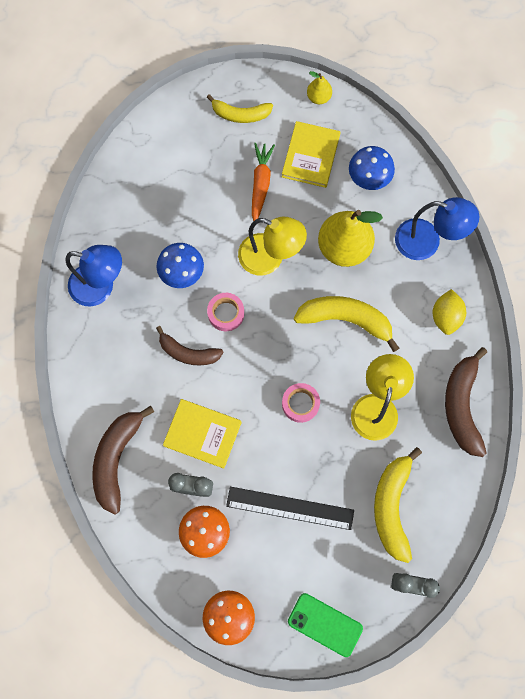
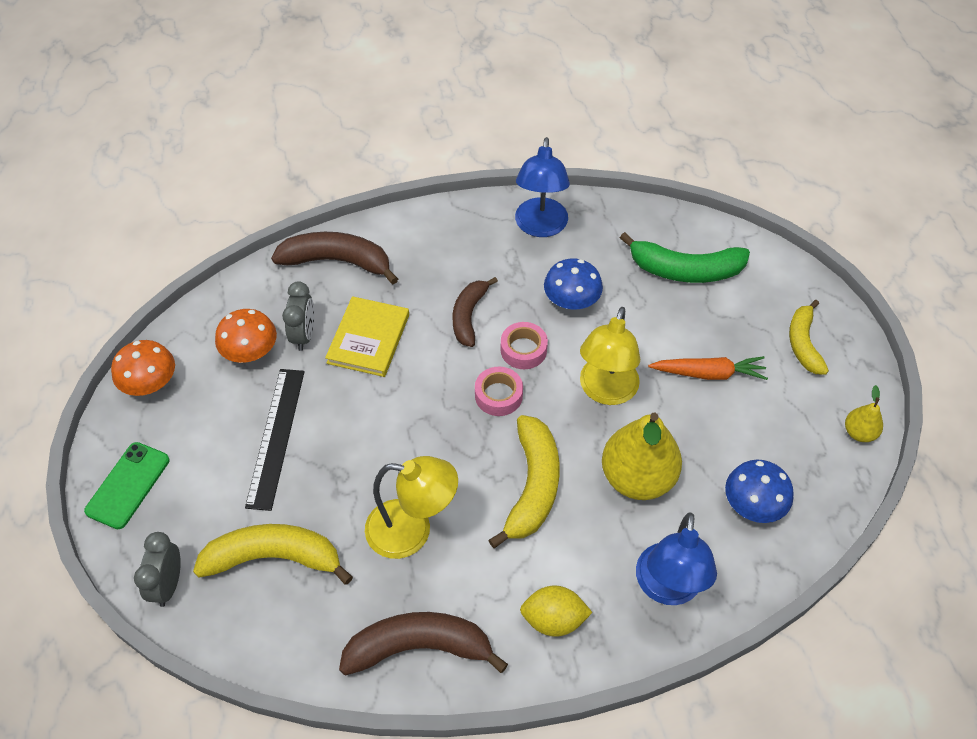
camera: 85 degrees right, 20 degrees down
yellow book [282,121,340,188] -> none
pink tape [282,383,320,423] -> pink tape moved to [475,367,523,416]
none -> green banana [620,232,750,283]

